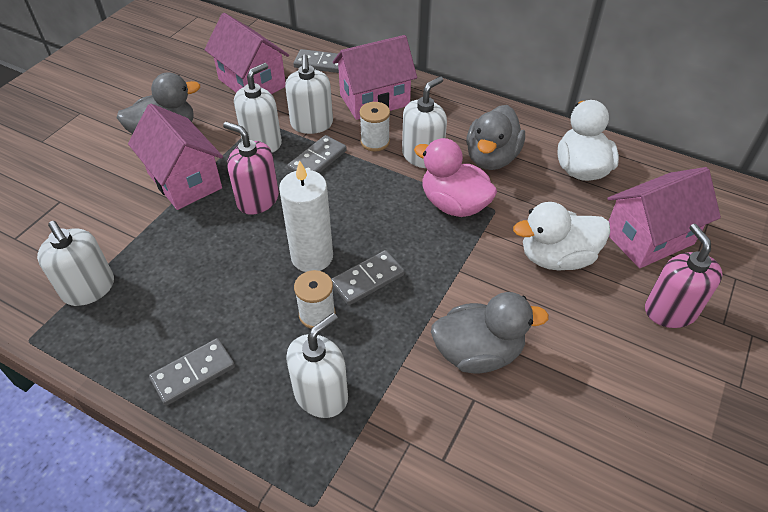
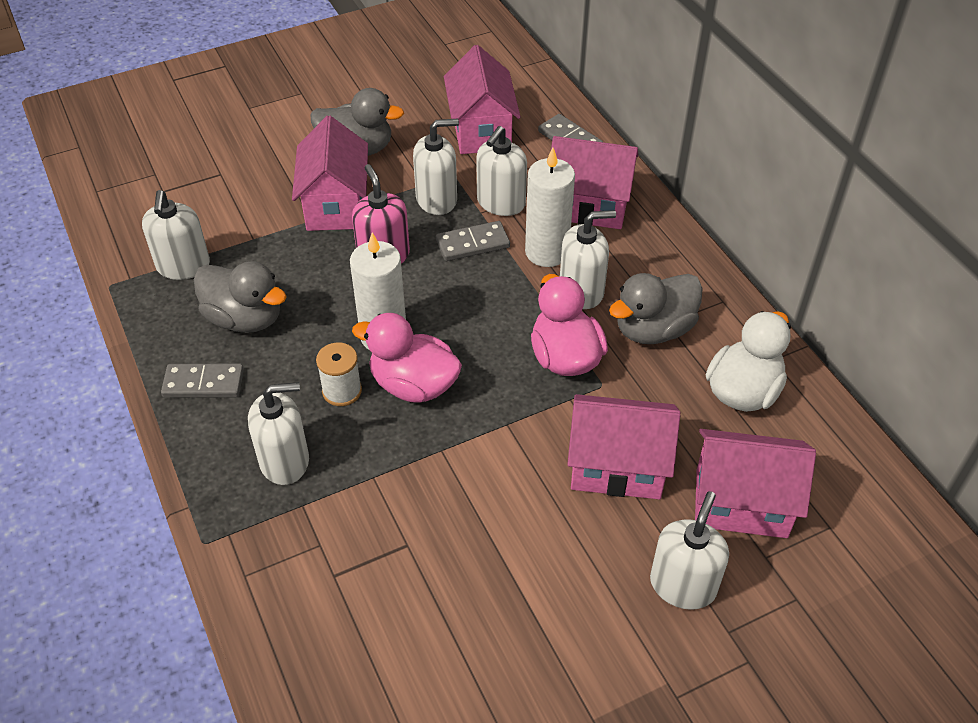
camera: 35 degrees right, 0 degrees up
grey domino [331,250,405,305] -> pink duck [352,313,462,403]
white spool [359,102,390,151] -> white candle [525,148,575,267]
grey duck [431,292,549,374] -> grey duck moved to [194,261,287,333]
white duck [513,202,610,271] -> pink house [567,394,681,499]
pink soap dispenser [645,224,723,328] -> white soap dispenser [650,491,729,610]

